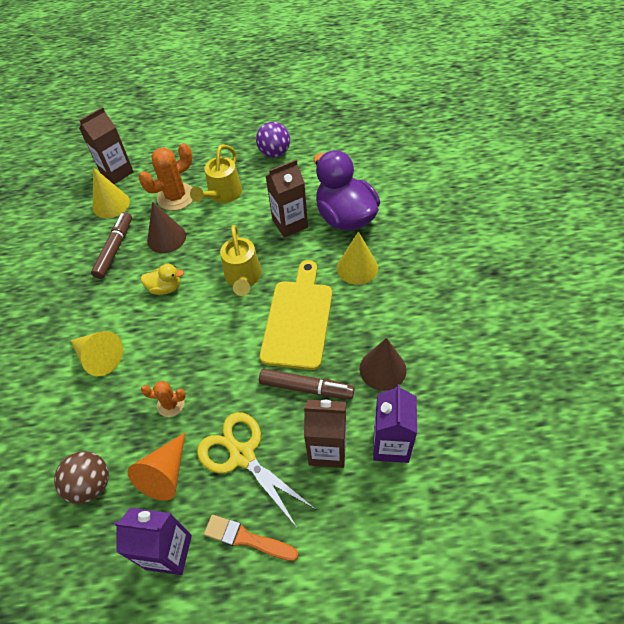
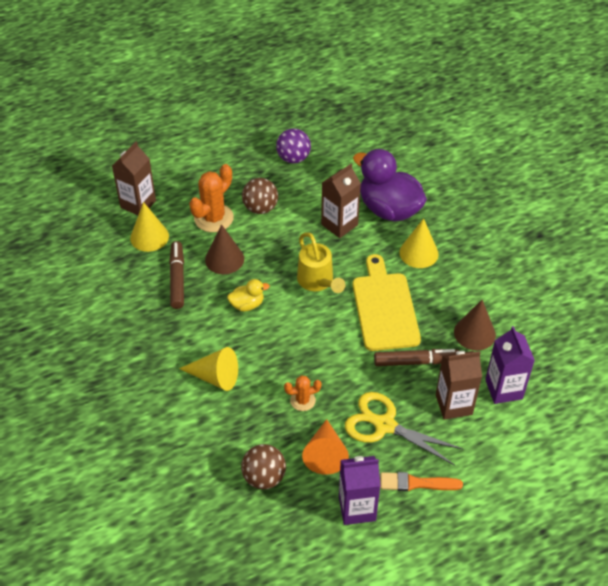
camera: 20 degrees left, 5 degrees down
yellow watering can [190,144,242,203] -> brown ball [242,178,278,214]

